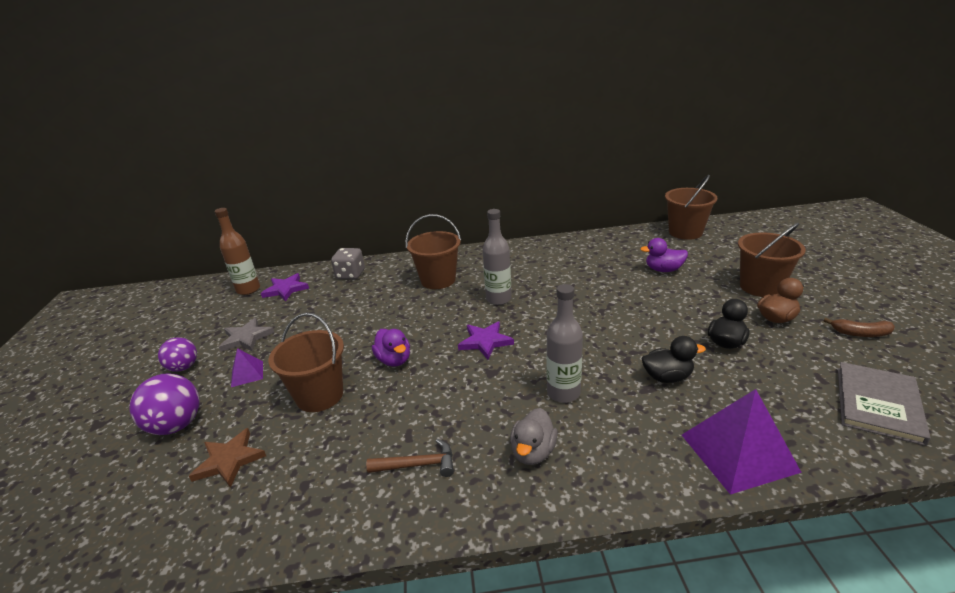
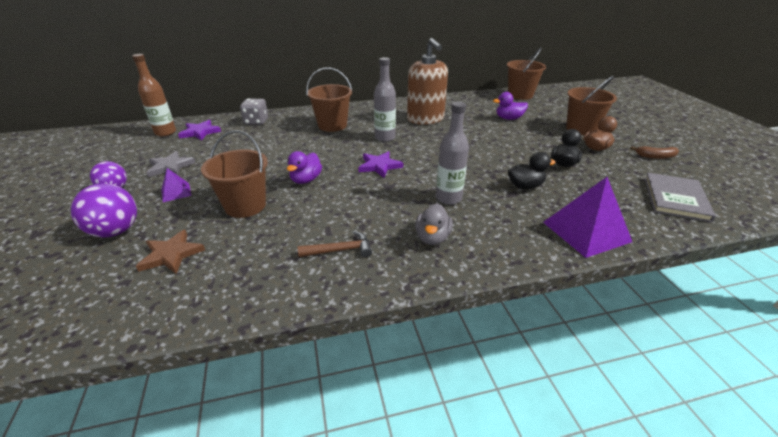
camera: 10 degrees left, 5 degrees up
purple duck [372,329,410,366] -> purple duck turned 60 degrees clockwise [287,151,322,184]
none -> brown soap dispenser [407,38,448,125]

